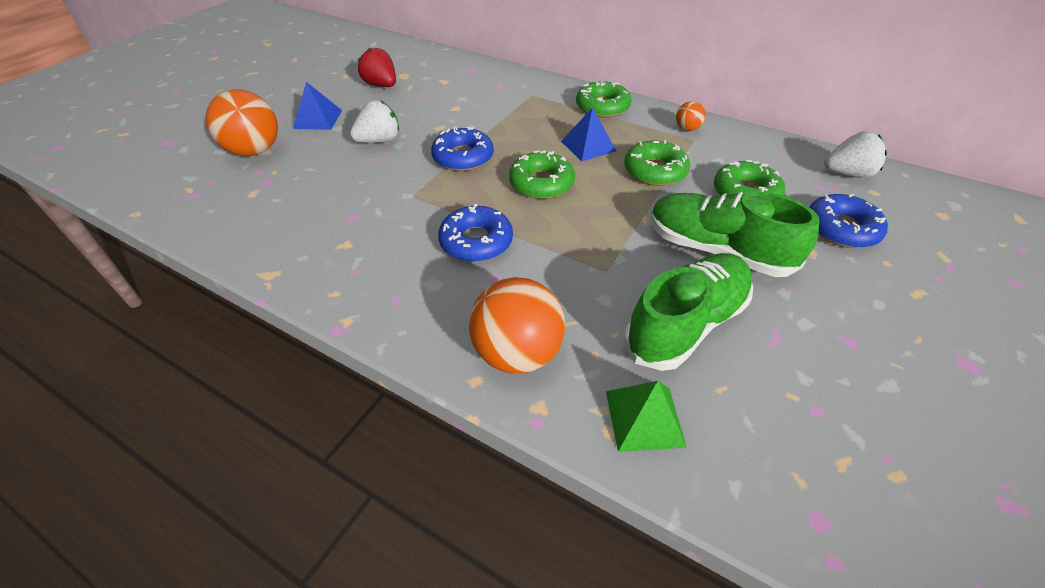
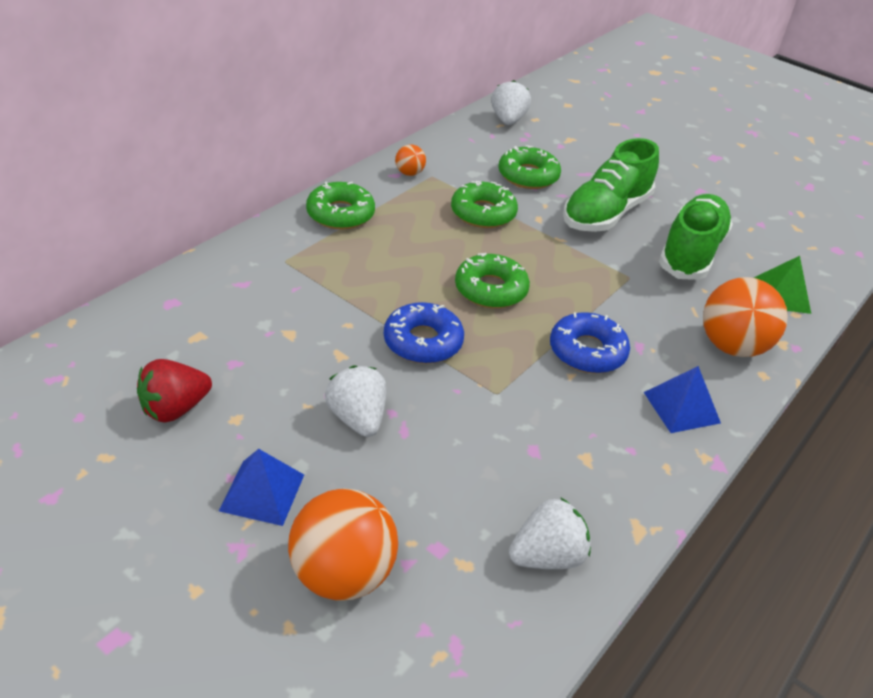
camera: 85 degrees left, 5 degrees down
blue pyramid [561,107,616,162] -> blue pyramid moved to [644,366,721,433]
green shoe [624,253,753,371] -> green shoe turned 60 degrees clockwise [659,194,733,280]
blue donut [810,194,888,248] -> none
none -> white strawberry [509,497,591,569]

